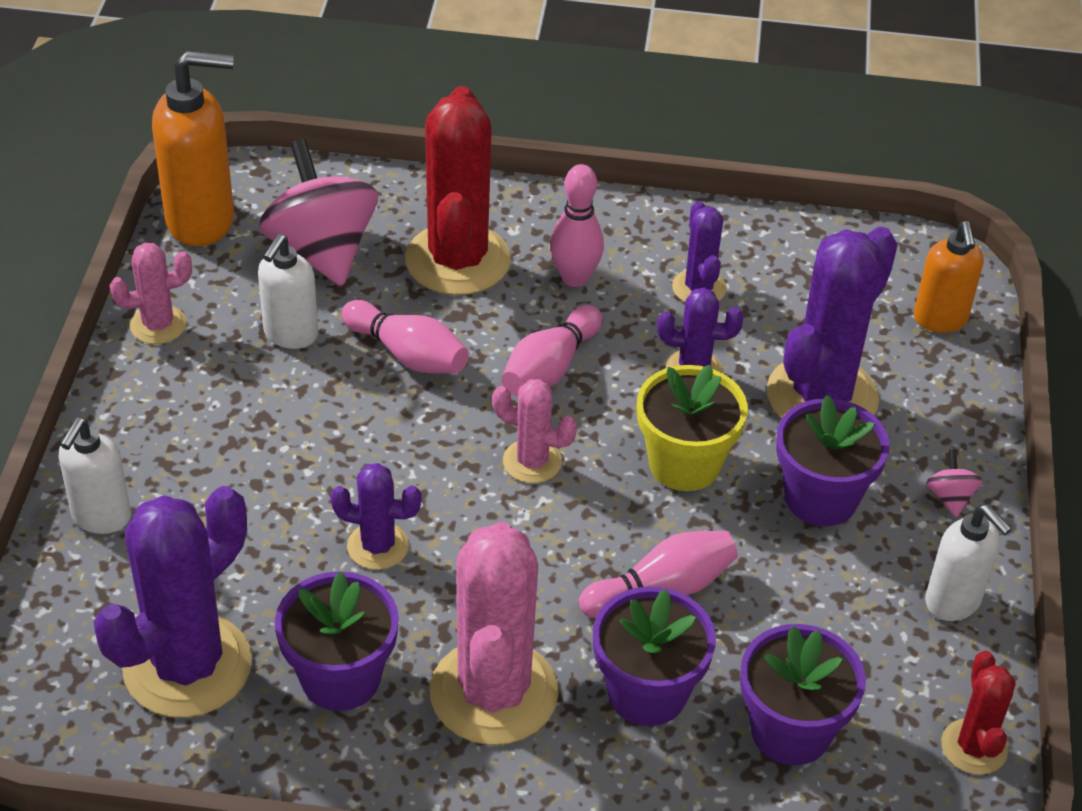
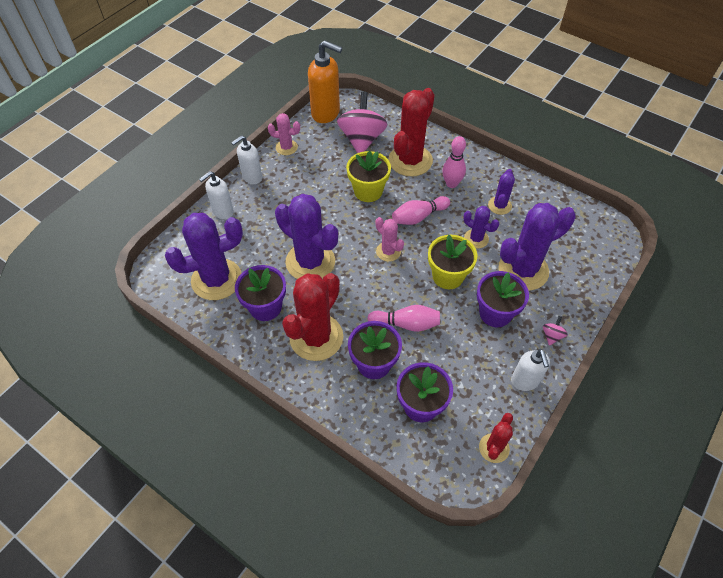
camera: 30 degrees right, 10 degrees up
white soap dispenser [258,234,318,349] -> white soap dispenser moved to [231,135,262,184]
purple cactus [330,463,422,570] -> purple cactus [275,194,338,279], size x1.96
pink bowling pin [341,300,469,374] -> yellow flower pot [346,151,391,202]
pink cactus [430,522,559,745] -> red cactus [282,273,343,361]
orange soap dispenser [914,221,984,333] -> none

